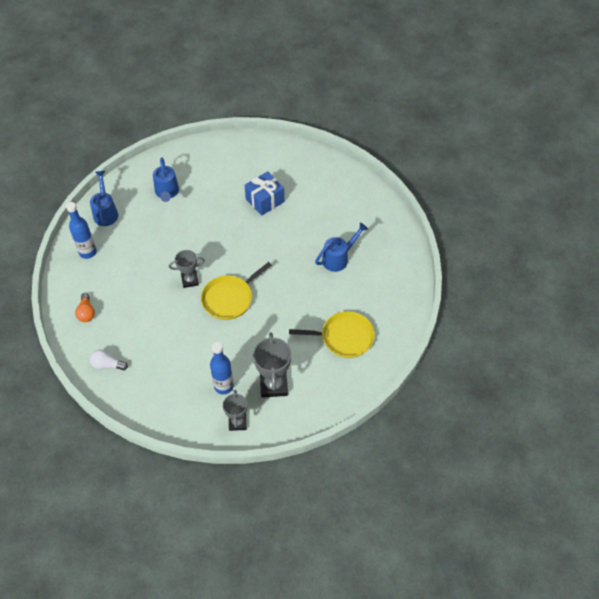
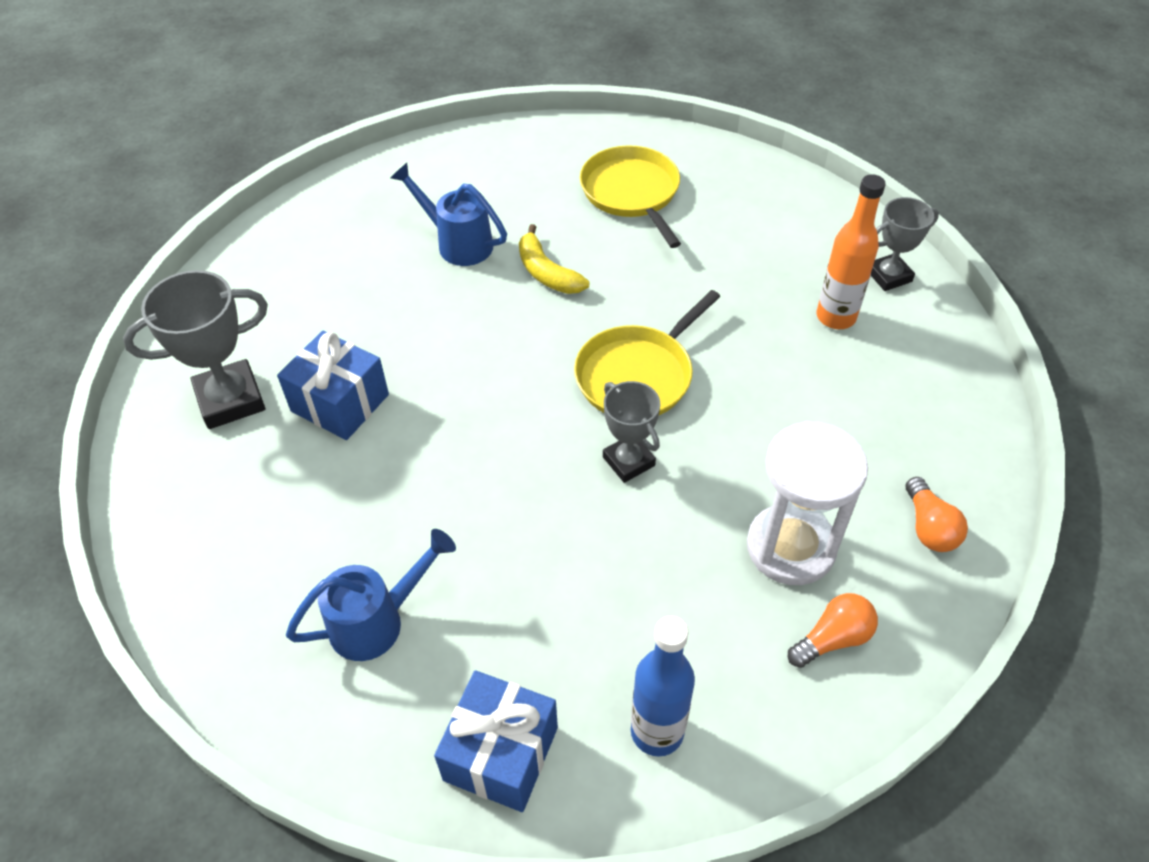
camera: 110 degrees left, 5 degrees down
blue watering can [90,171,118,226] -> blue gift [434,670,558,812]
white light bulb [90,350,128,370] -> orange light bulb [906,477,968,552]
yellow pan [201,262,272,320] -> yellow pan turned 105 degrees clockwise [574,290,720,415]
blue bottle [210,342,234,395] -> orange bottle [817,174,886,329]
grey trophy [253,333,291,398] -> grey trophy moved to [123,270,268,429]
none -> yellow banana [519,224,589,294]
none -> white hourglass [747,421,868,585]

